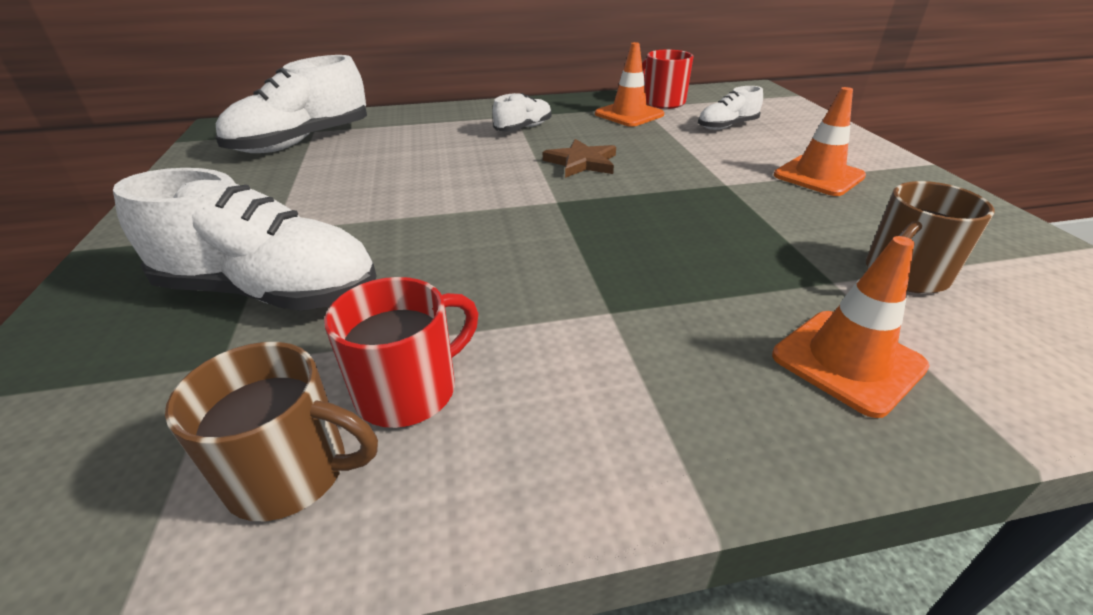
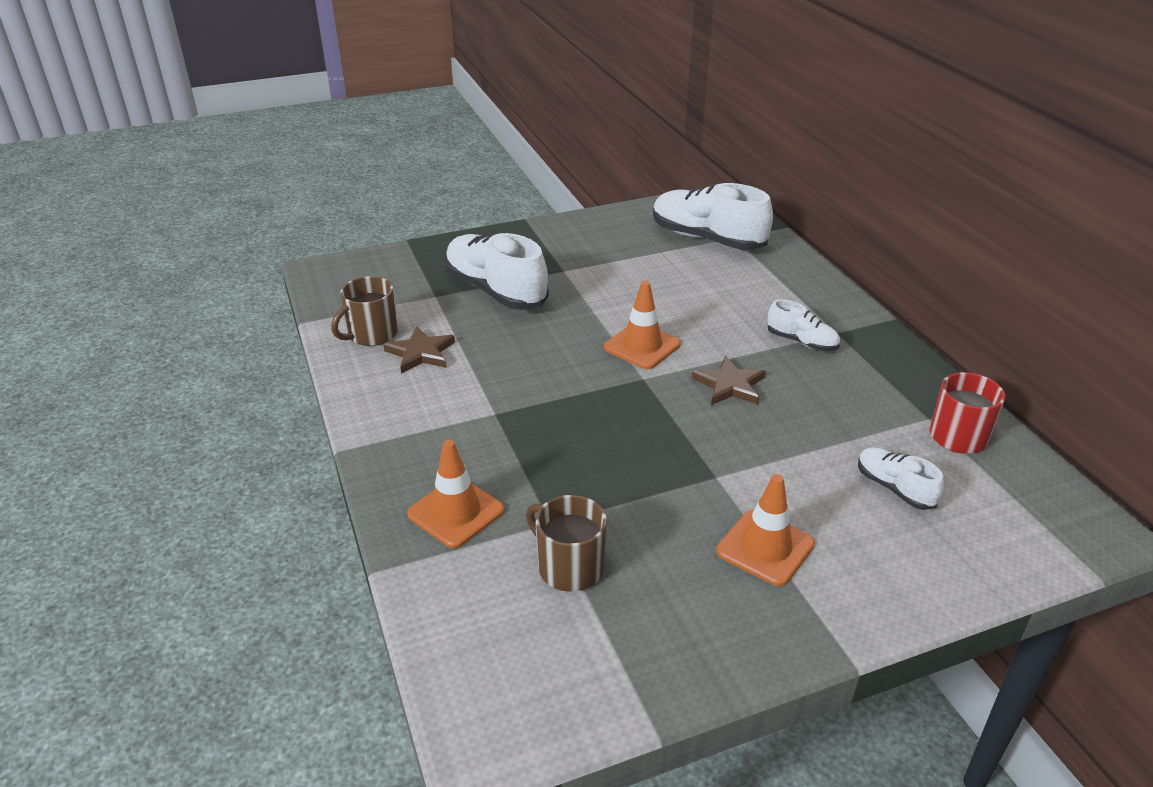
camera: 80 degrees right, 0 degrees up
white shoe [113,168,376,311] -> white shoe turned 135 degrees clockwise [445,233,549,310]
brown mug [165,342,378,521] -> brown mug turned 45 degrees clockwise [331,276,398,346]
red mug [324,277,478,428] -> brown star [383,327,455,374]
orange traffic cone [595,42,664,127] -> orange traffic cone moved to [604,281,681,369]

